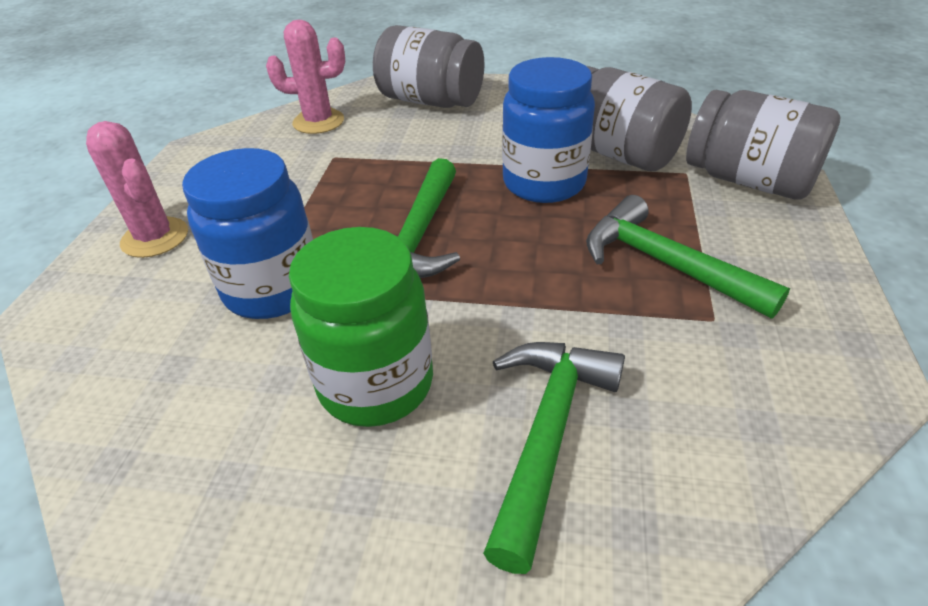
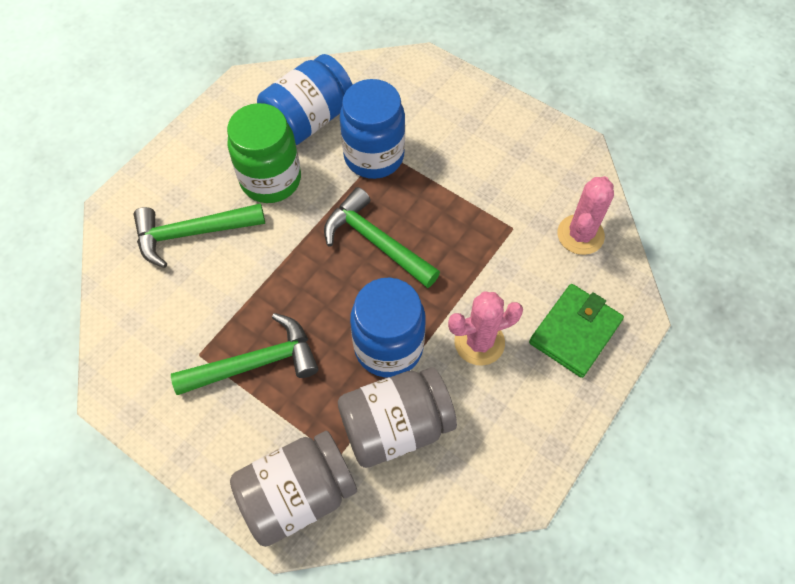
camera: 115 degrees right, 20 degrees up
pink cactus [86,121,188,258] -> pink cactus moved to [448,291,523,366]
grey jar [373,25,484,108] -> green wallet [529,284,624,378]
green hammer [483,342,625,574] -> green hammer turned 120 degrees clockwise [134,203,265,268]
none -> blue jar [257,54,353,145]

